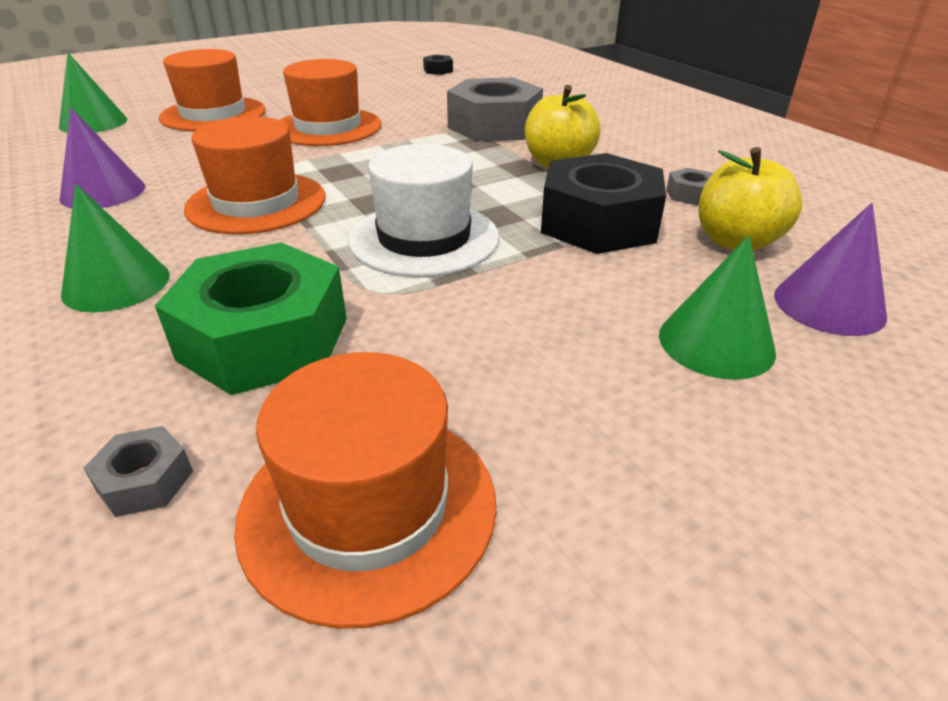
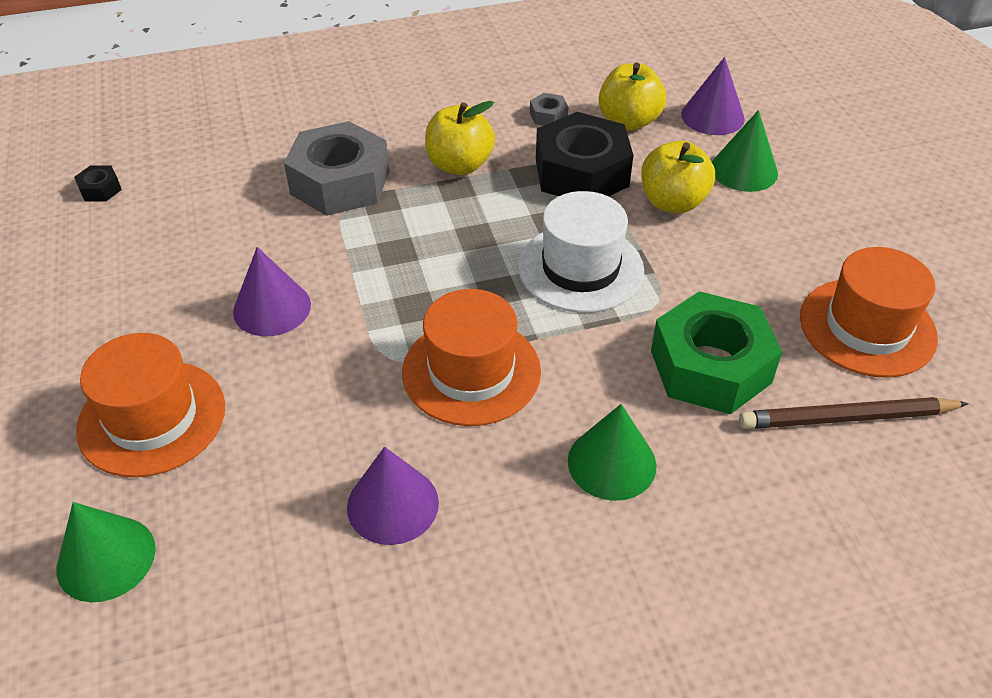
camera: 75 degrees left, 10 degrees up
grey nut [83,426,193,517] -> brown pencil [739,397,969,429]
orange hat [280,59,382,146] -> purple cone [233,247,311,336]
none -> yellow apple [641,141,715,213]

